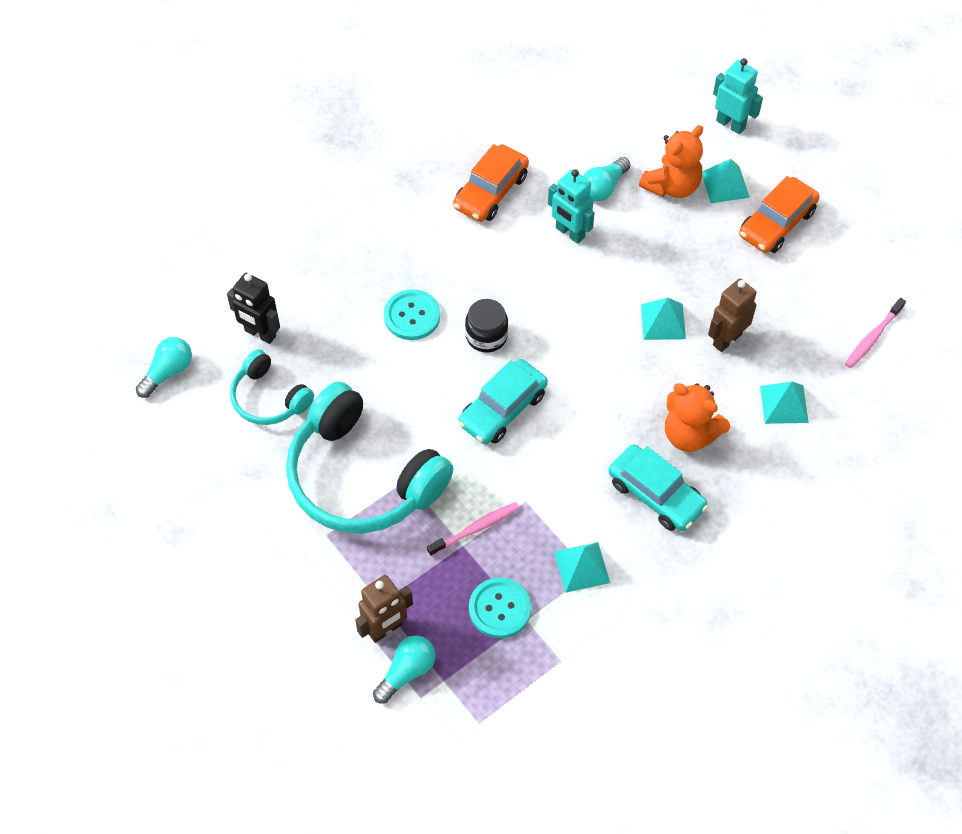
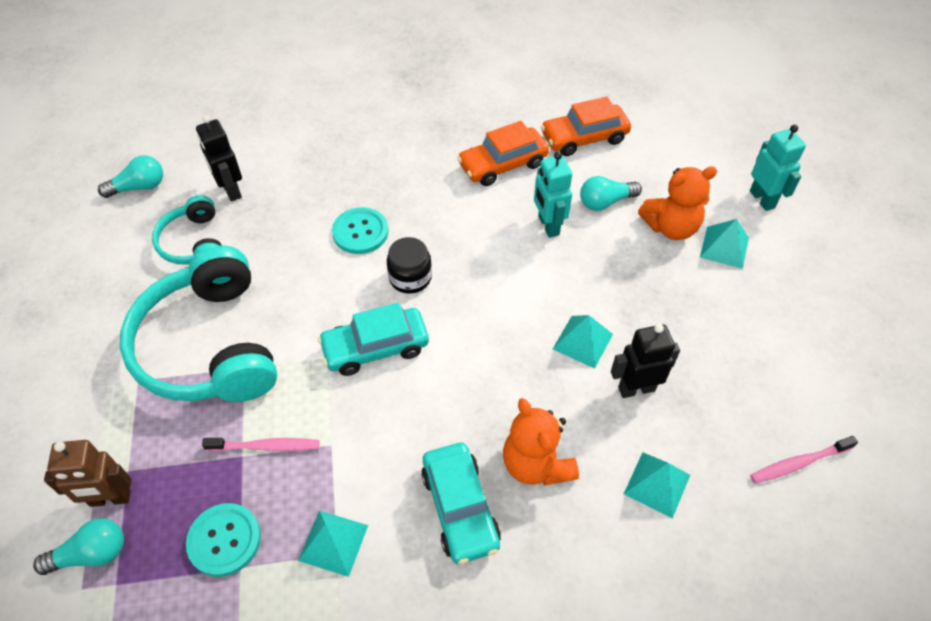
camera: 30 degrees right, 5 degrees down
brown robot [708,279,756,352] -> black robot [611,324,680,398]
orange car [739,176,819,253] -> orange car moved to [541,97,631,156]

